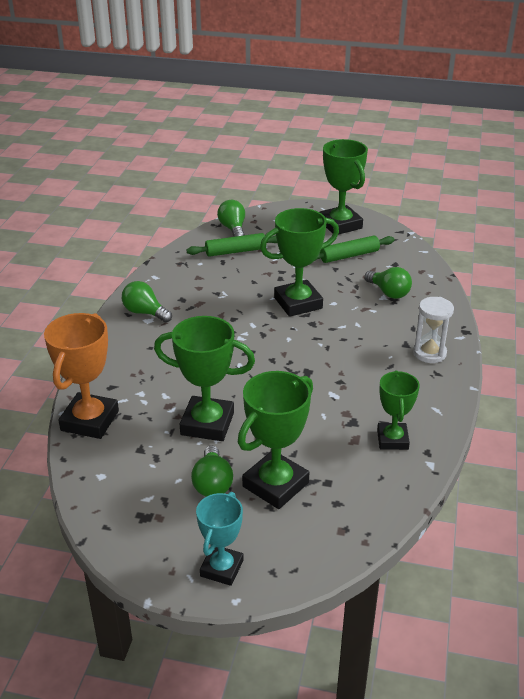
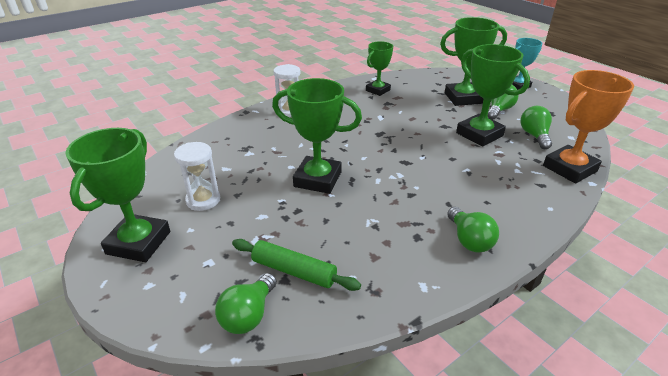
camera: 140 degrees left, 0 degrees up
green rolling pin [316,235,395,263] -> white hourglass [174,142,220,211]
green light bulb [364,267,412,299] -> green light bulb moved to [520,106,552,149]

